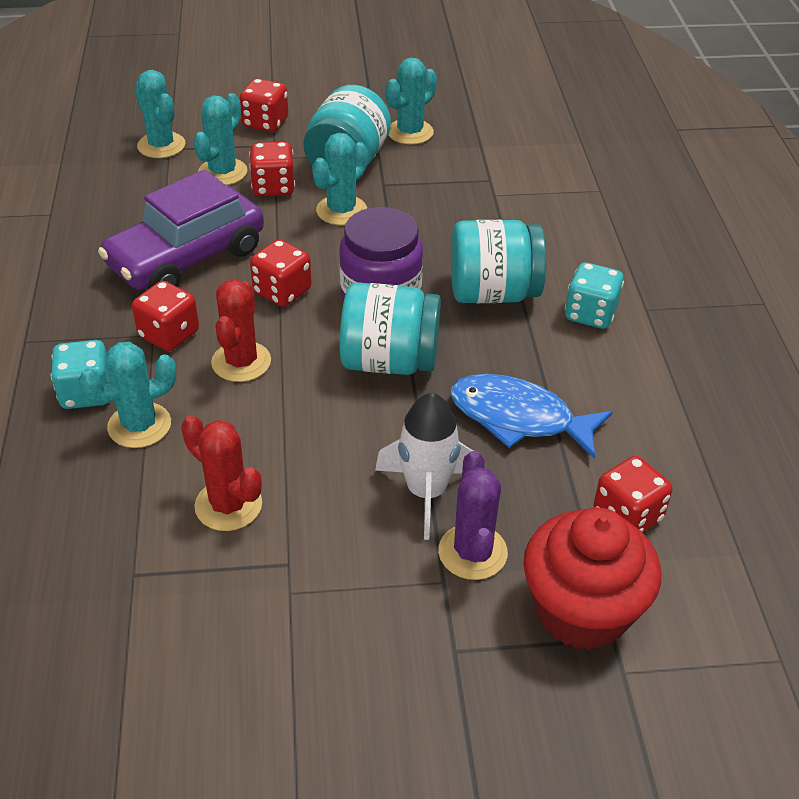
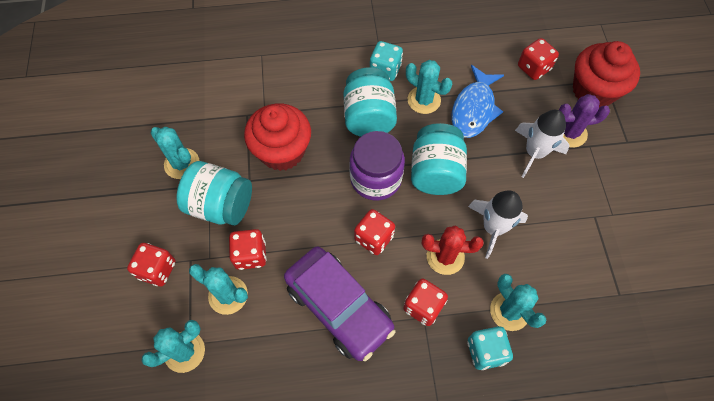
camera: 90 degrees left, 20 degrees up
red cactus [181,415,262,531] -> none
turquoise cactus [312,133,368,225] -> turquoise cactus moved to [406,60,452,114]
none -> red cupcake [244,104,311,171]
none -> white rocket [468,190,528,259]

